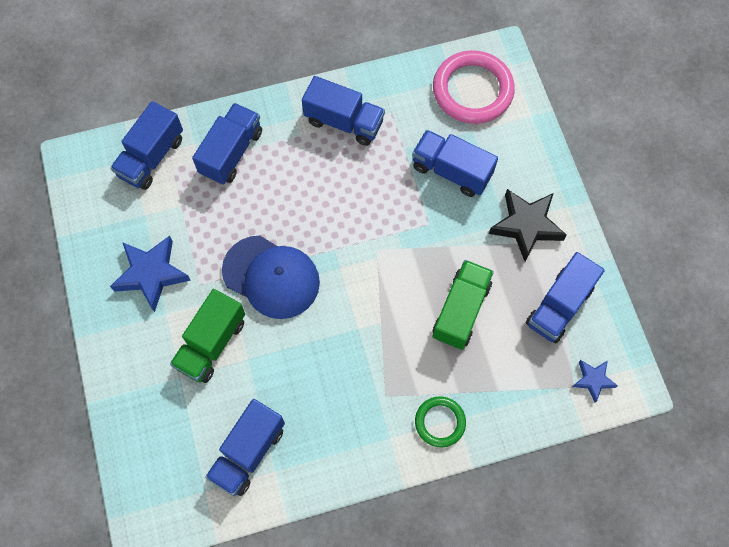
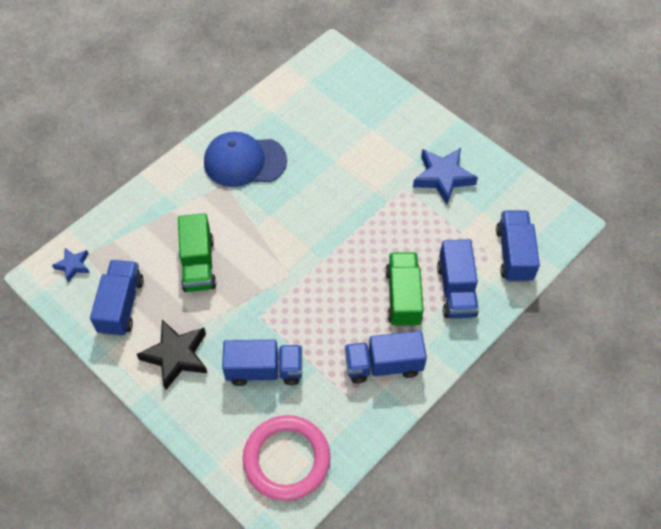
camera: 150 degrees right, 10 degrees down
green truck [170,289,245,383] -> green truck moved to [385,252,423,327]
blue truck [205,399,285,496] -> none
blue cap [222,235,320,319] -> blue cap moved to [204,132,287,187]
green ring [415,396,466,447] -> none

